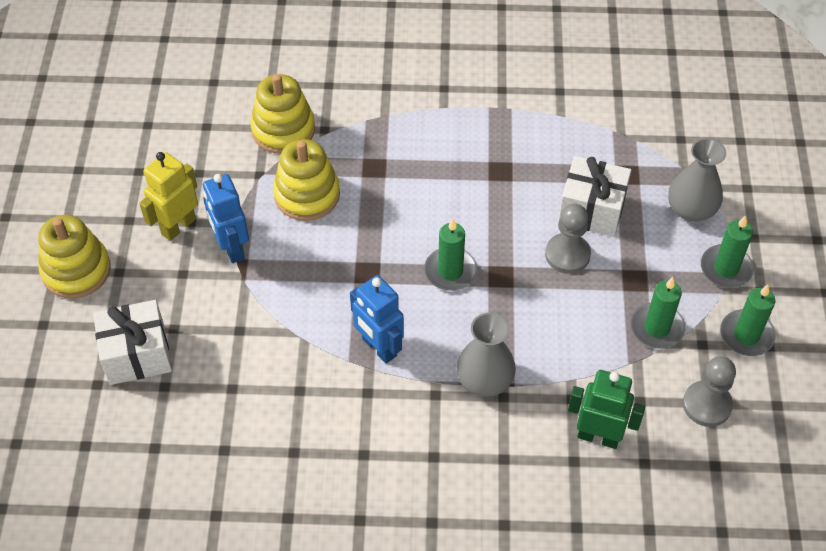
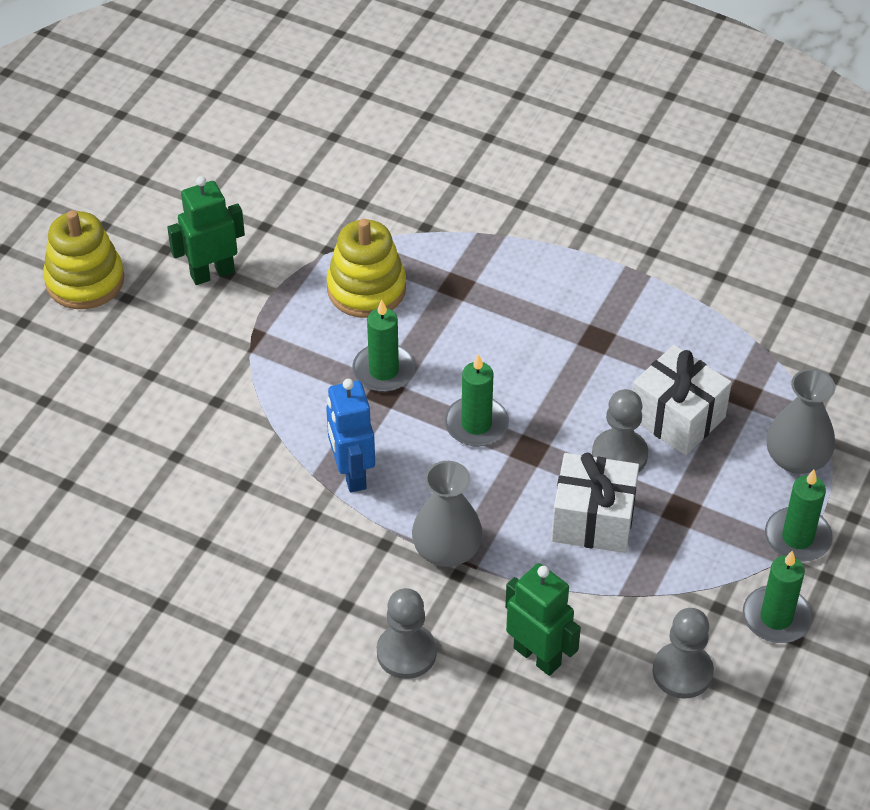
camera: 25 degrees right, 5 degrees down
white gift [93,300,172,385] -> white gift moved to [551,453,639,553]
yellow robot [139,152,198,241] -> green robot [167,176,245,285]
blue robot [203,174,249,263] -> none
yellow stacking toy [250,74,315,154] -> none
green candle [631,277,685,349] -> green candle moved to [352,300,415,392]
none -> grey pawn [377,588,437,679]

